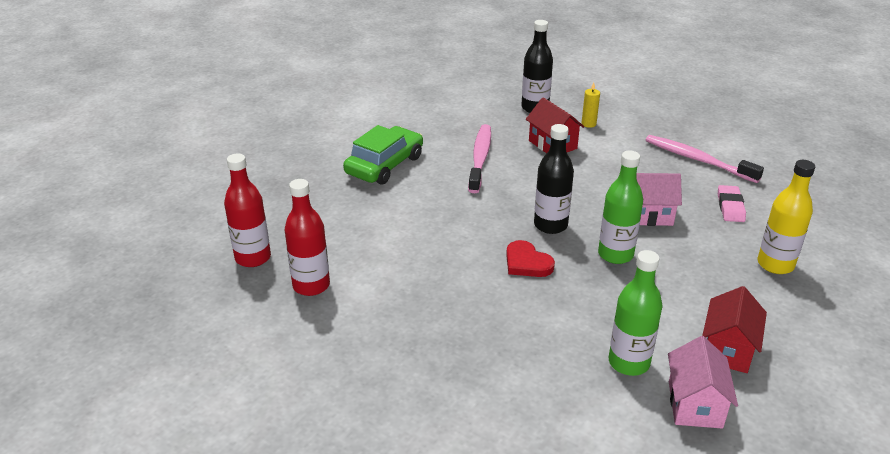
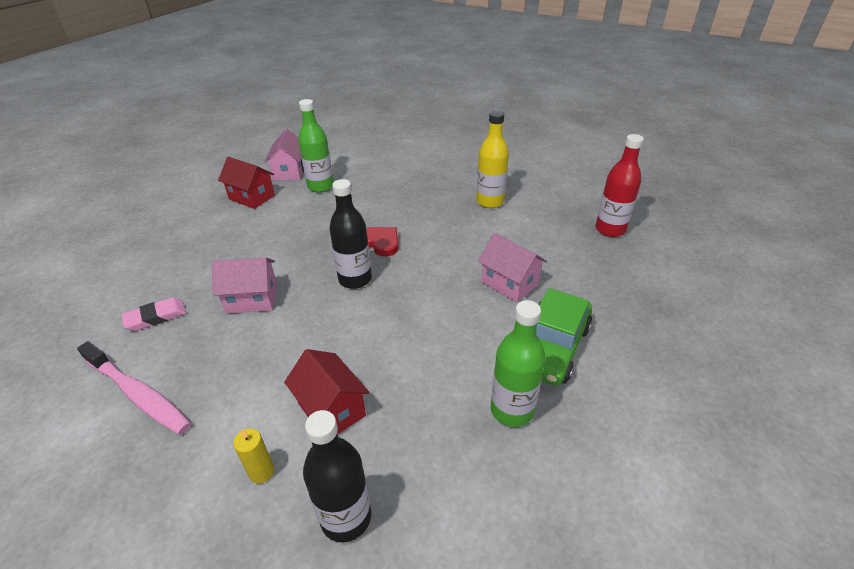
camera: 175 degrees right, 5 degrees up
red bottle [285,179,330,296] -> none
pink toothbrush [468,124,491,193] -> none
green bottle [598,151,643,264] -> green bottle moved to [491,300,546,427]
red house [702,286,767,373] -> red house turned 75 degrees counterclockwise [218,157,275,209]
pink eraser [718,185,746,222] -> pink eraser turned 60 degrees clockwise [122,297,186,331]
yellow bottle [758,160,815,274] -> yellow bottle moved to [476,111,509,208]
none -> pink house [478,233,547,303]

